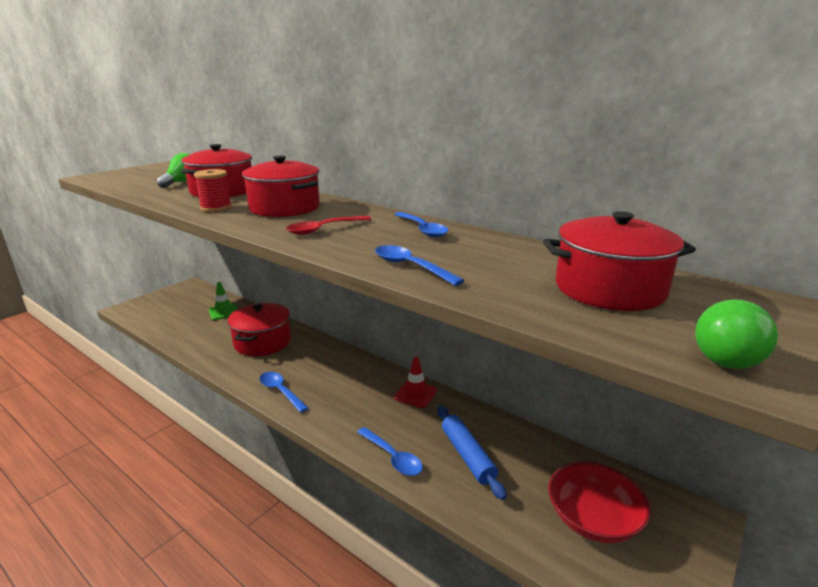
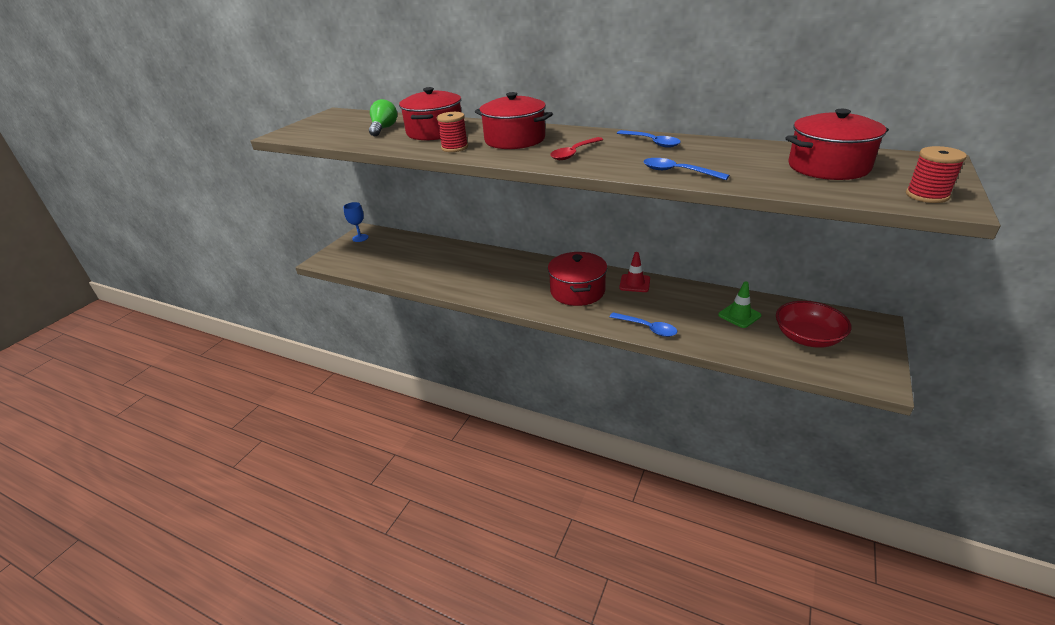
camera: 10 degrees left, 10 degrees up
green traffic cone [209,282,238,320] -> green traffic cone moved to [718,281,761,328]
red pot [228,303,291,356] -> red pot moved to [548,252,607,306]
blue spoon [260,372,308,413] -> none
blue rolling pin [437,406,507,500] -> none
green light bulb [695,299,778,369] -> red spool [906,146,967,203]
none -> blue goblet [343,202,368,242]

